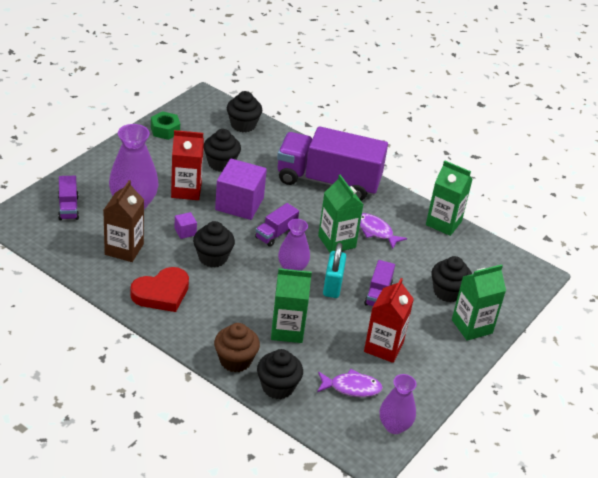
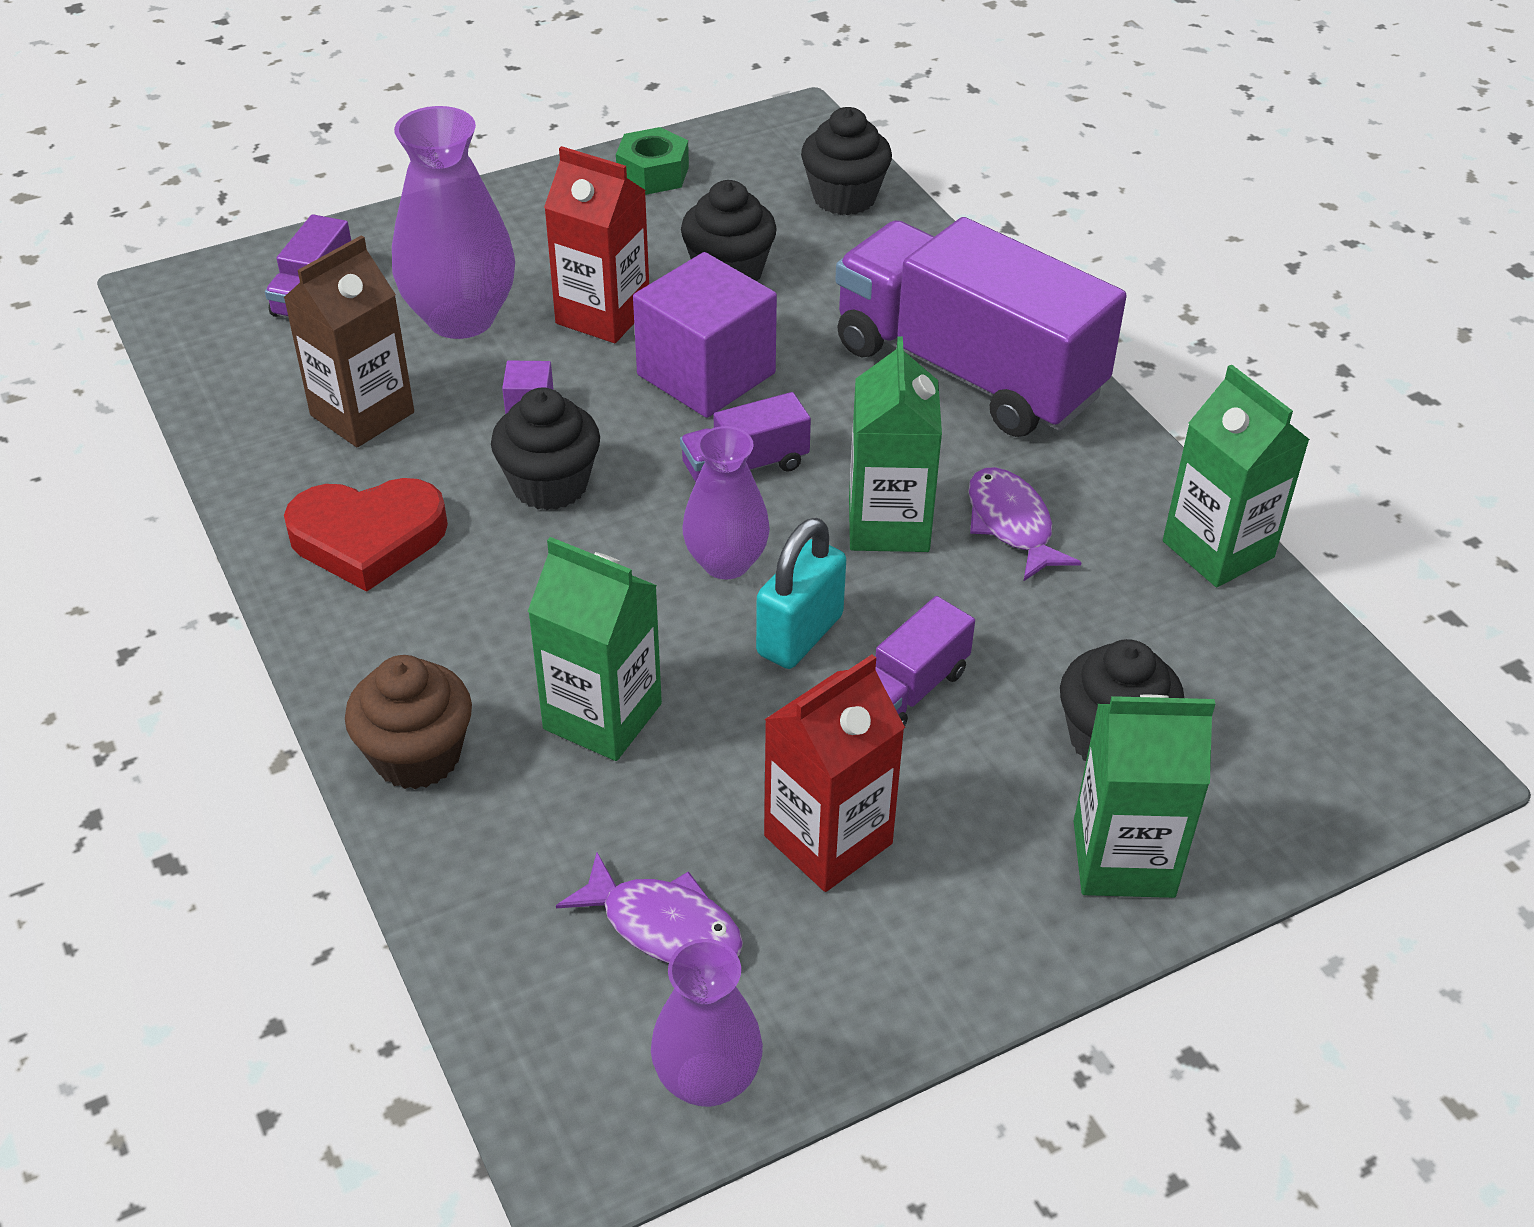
camera: 30 degrees right, 5 degrees up
black cupcake [257,349,303,399] -> none

